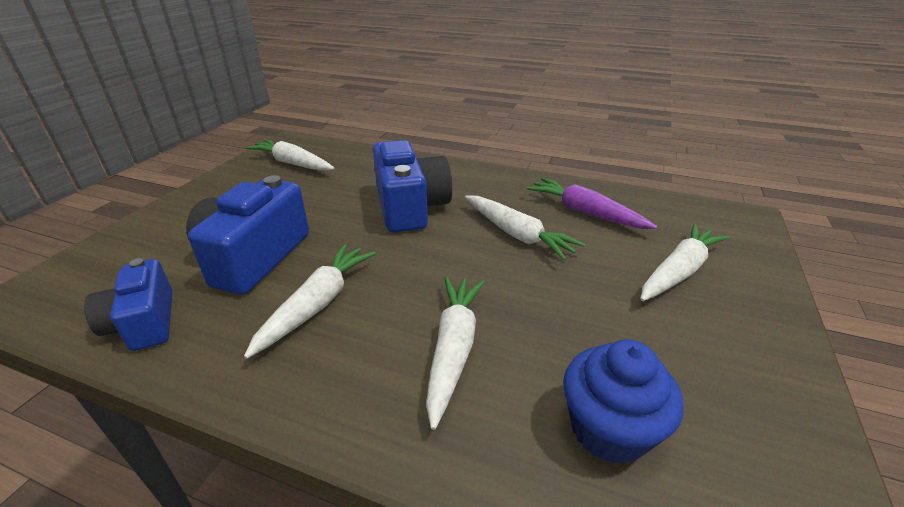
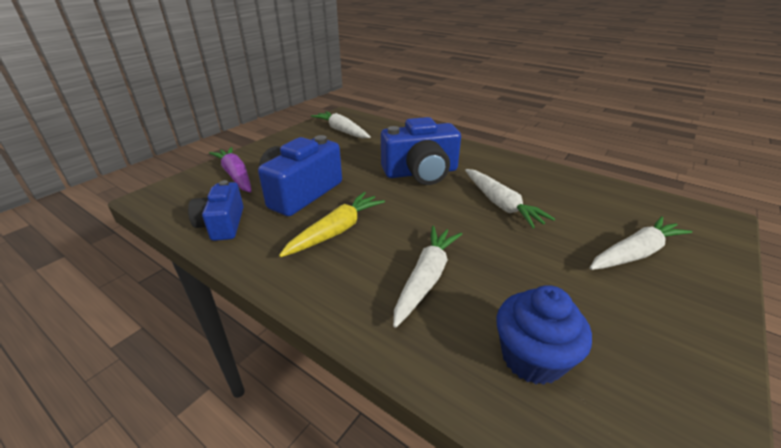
camera: 15 degrees right, 0 degrees up
white carrot [244,244,376,359] -> yellow carrot [279,192,385,257]
blue camera [373,140,452,233] -> blue camera turned 75 degrees clockwise [381,117,461,185]
purple carrot [526,178,657,229] -> purple carrot moved to [209,147,252,193]

